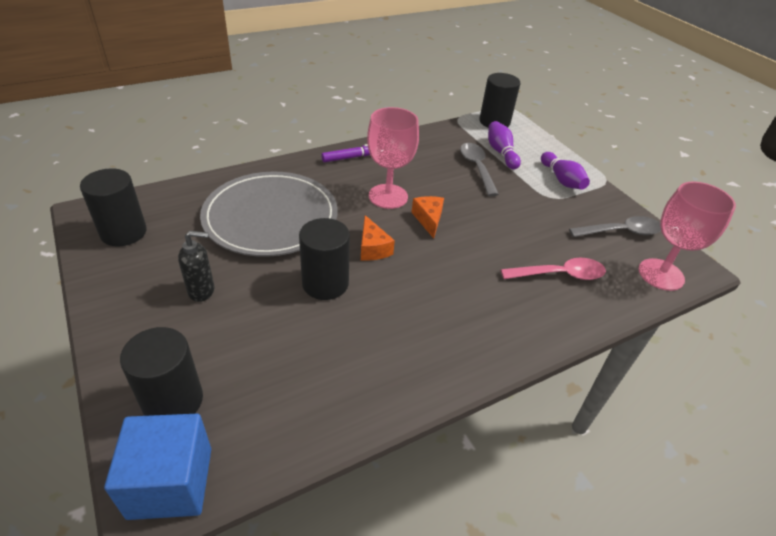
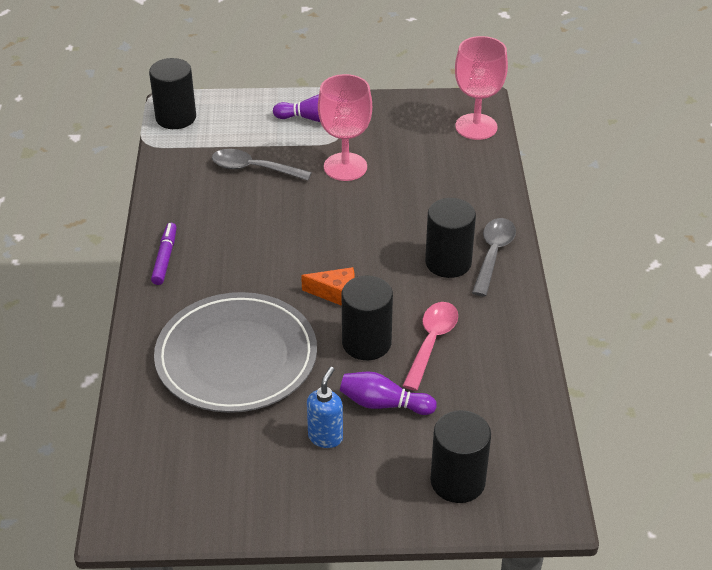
camera: 60 degrees left, 0 degrees up
black cylinder [80,168,147,246] -> black cylinder moved to [425,198,476,278]
blue cube [104,414,211,520] -> none
black soap dispenser [178,231,214,302] -> blue soap dispenser [307,367,343,448]
pink goblet [367,107,419,209] -> pink goblet moved to [318,74,372,181]
orange cheese [411,196,444,239] -> none
purple bowling pin [488,121,521,169] -> purple bowling pin moved to [340,372,437,415]
pink spoon [501,258,606,280] -> pink spoon moved to [402,302,458,391]
grey spoon [569,216,661,237] -> grey spoon moved to [472,218,516,297]

